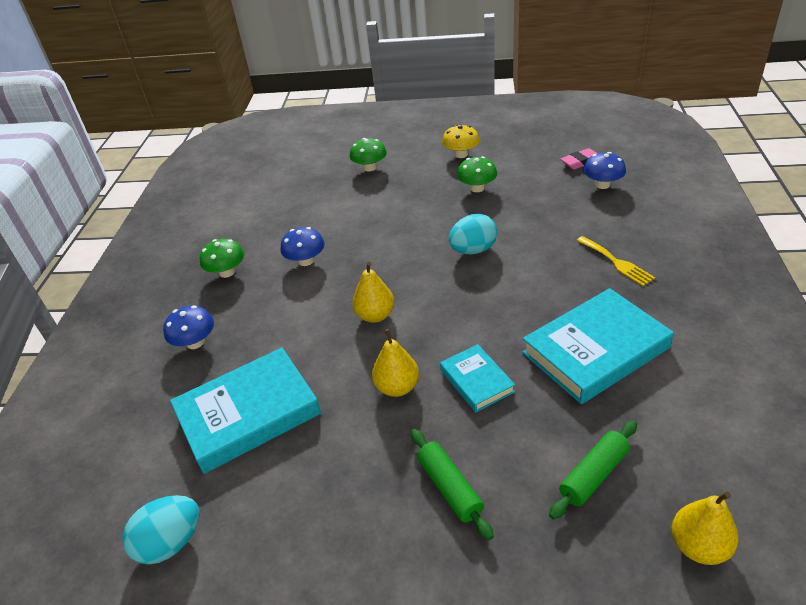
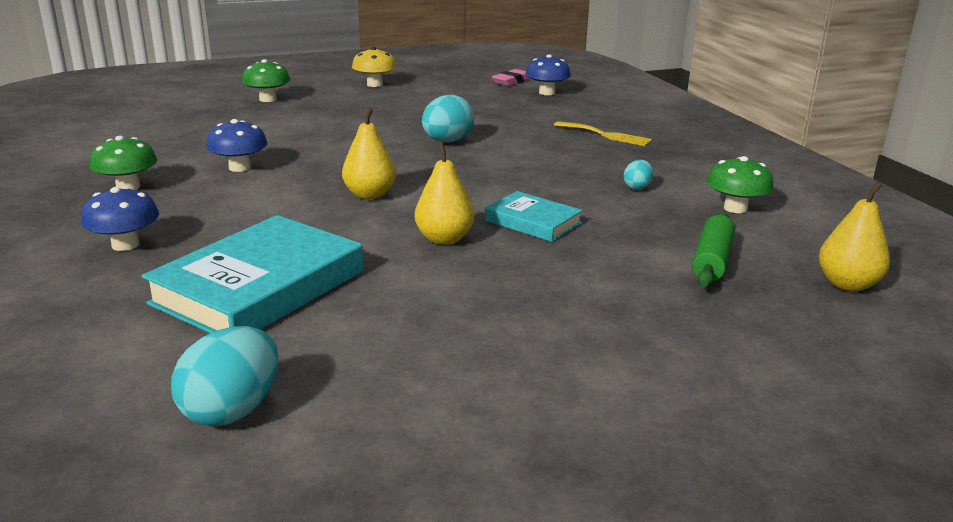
camera: 30 degrees left, 15 degrees down
green rolling pin [411,429,494,540] -> none
green mushroom [457,156,497,192] -> green mushroom moved to [706,156,774,213]
turquoise book [522,288,674,404] -> turquoise egg [624,160,653,190]

